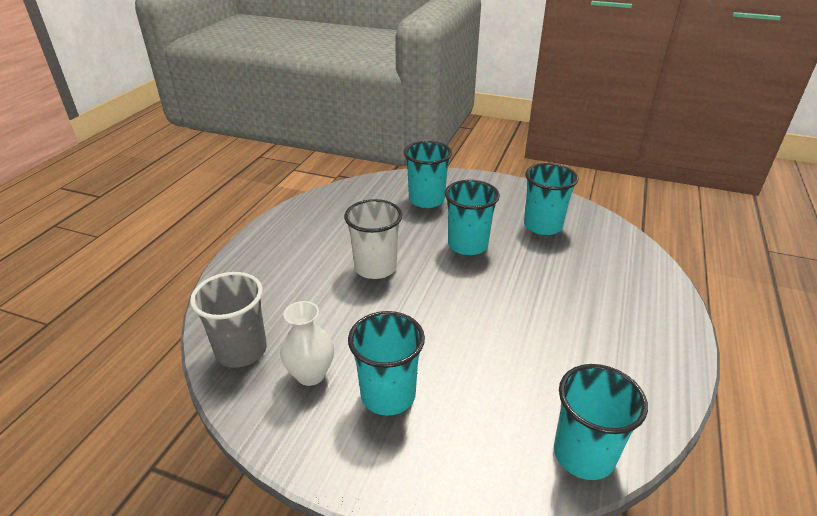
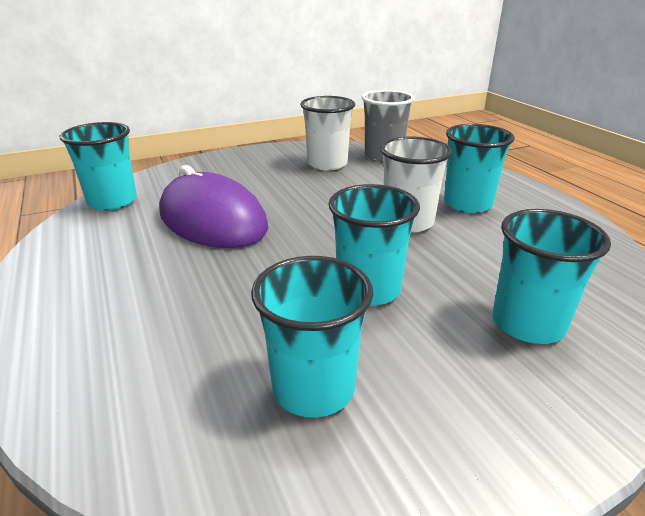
camera: 135 degrees right, 5 degrees down
white vase [280,301,334,386] -> white cup [300,96,355,171]
turquoise cup [348,311,425,416] -> turquoise cup moved to [444,124,515,213]
none -> purple mouse [159,165,268,248]

